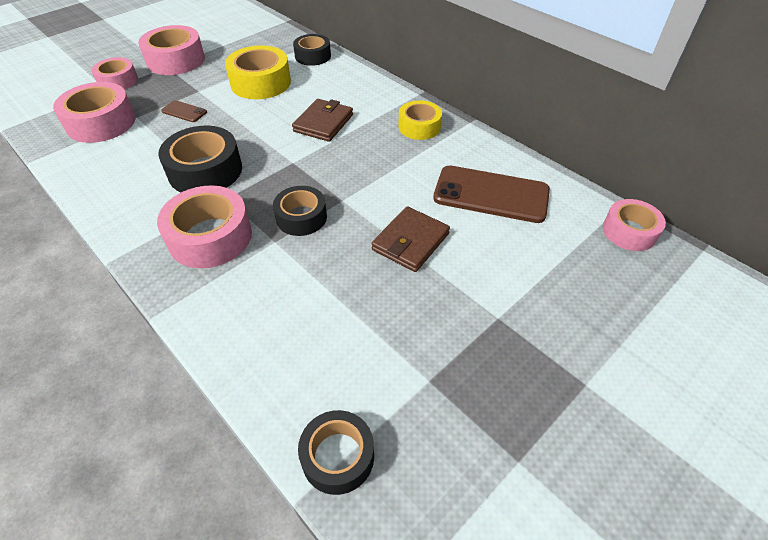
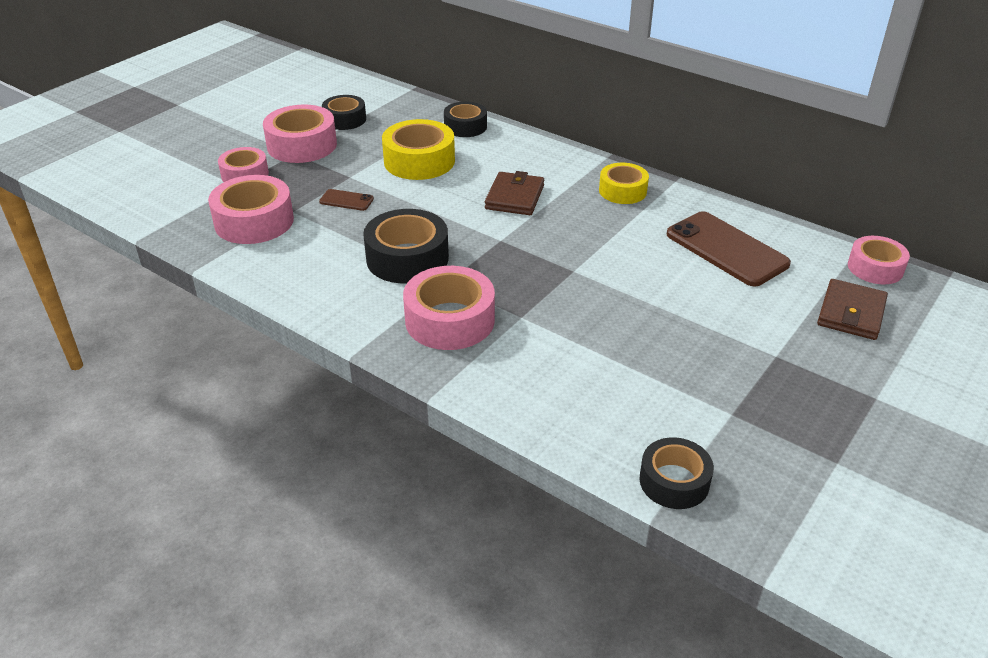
camera: 10 degrees left, 10 degrees down
black tape [273,186,327,236] -> black tape moved to [322,95,366,130]
brown wallet [371,206,450,272] -> brown wallet moved to [817,279,888,340]
brown phone [433,165,550,223] -> brown phone turned 45 degrees clockwise [666,211,791,287]

